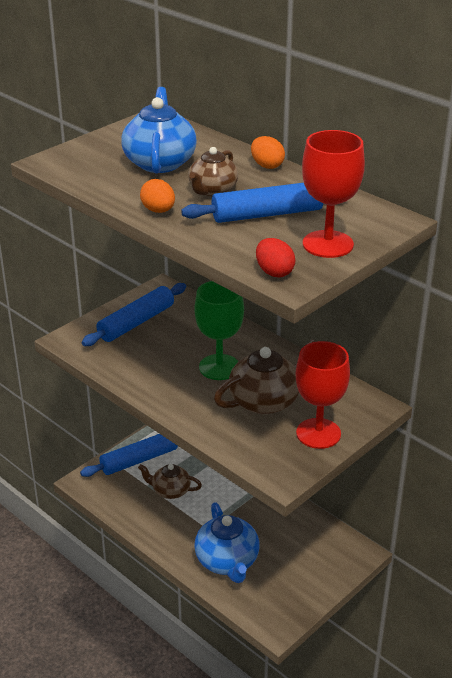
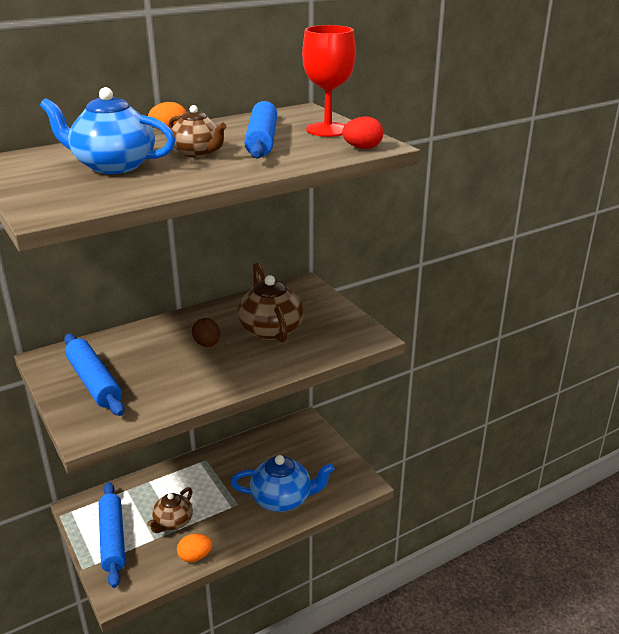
camera: 75 degrees left, 5 degrees down
orange egg [140,179,175,213] -> orange egg moved to [177,534,212,562]
green goblet [194,281,244,380] -> brown egg [192,318,220,347]
red goblet [296,341,350,449] -> none

